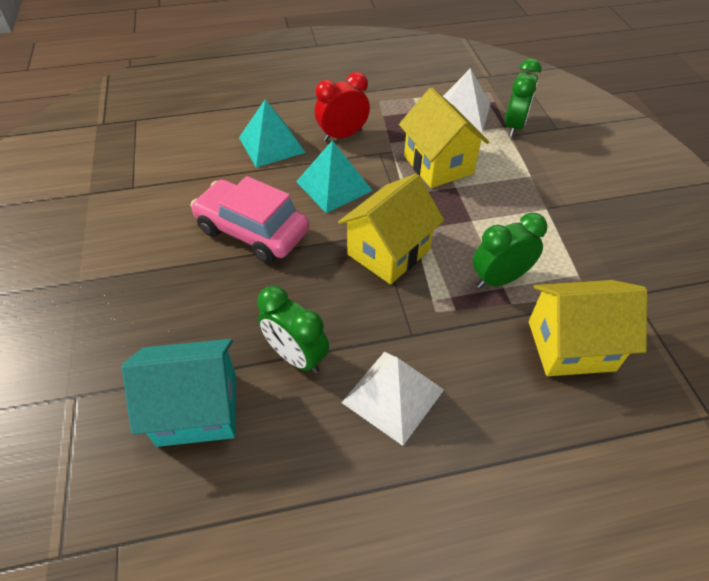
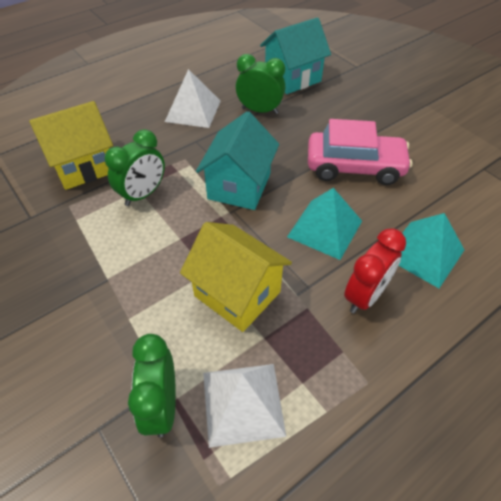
camera: 155 degrees right, 0 degrees up
yellow house [338,174,444,284] -> turquoise house [196,111,279,210]

